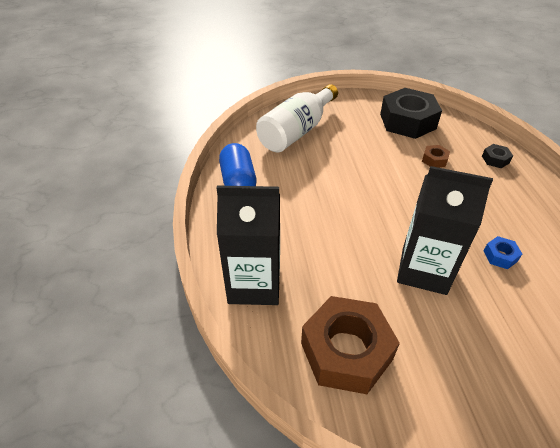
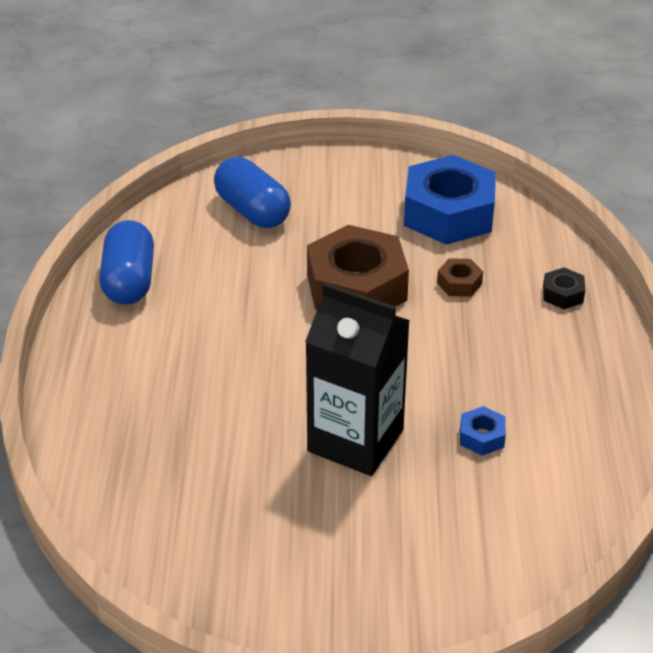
camera: 10 degrees right, 5 degrees down
black carton [217,186,280,305] -> none
white bottle [256,84,338,152] -> blue capsule [214,157,291,228]
brown nut [301,296,400,394] -> brown nut moved to [307,225,409,310]
black nut [380,88,442,139] -> blue nut [404,155,496,245]

